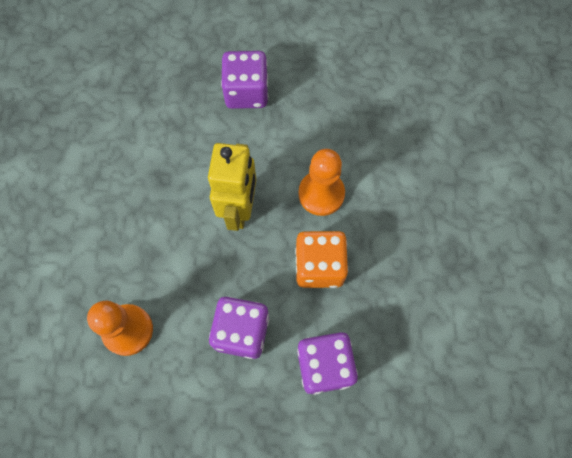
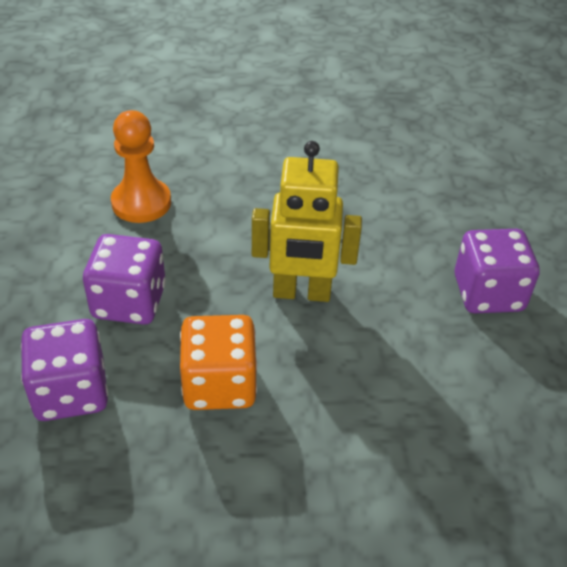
camera: 85 degrees right, 25 degrees down
orange pawn [298,149,345,216] -> none

